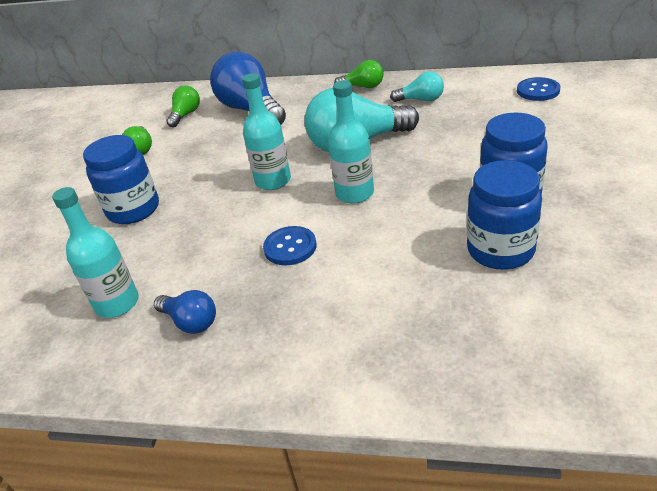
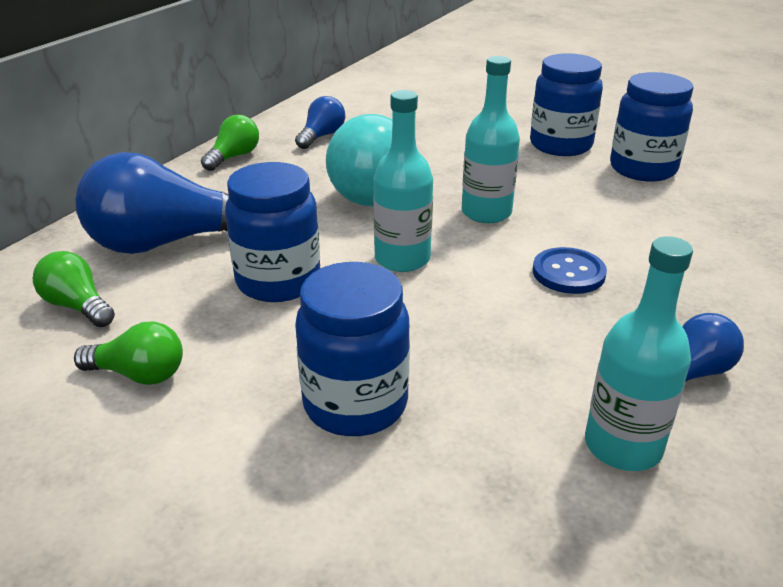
camera: 75 degrees left, 5 degrees down
turquoise light bulb [390,71,444,102] -> blue light bulb [295,96,345,149]
blue button [517,77,561,101] -> none
none -> blue jar [225,162,320,302]

